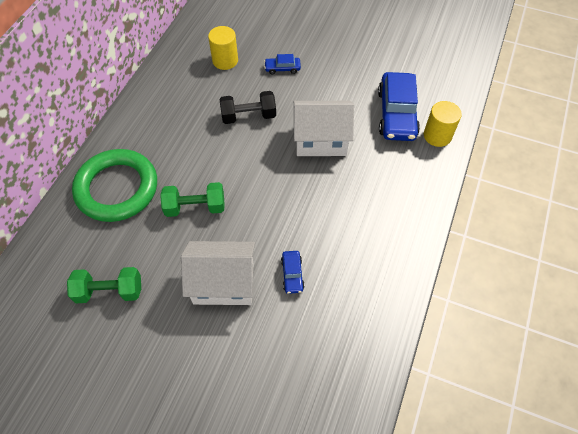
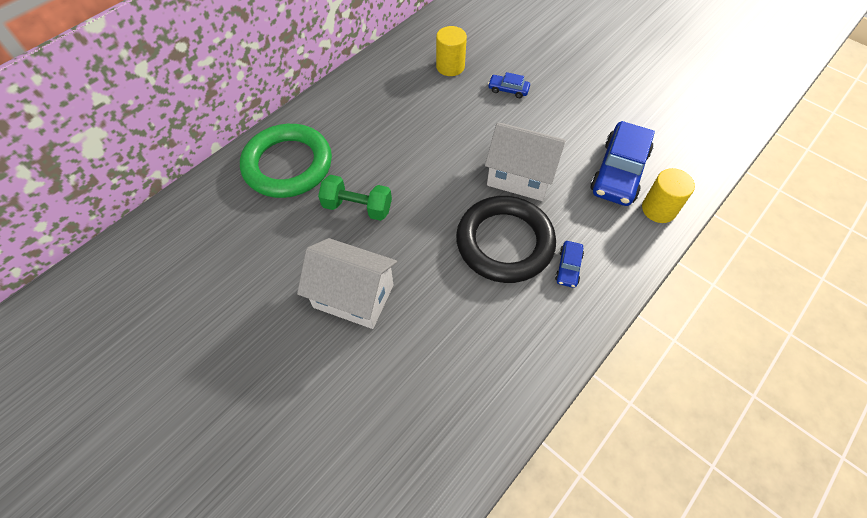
camera: 20 degrees right, 0 degrees up
green dumbbell [67,267,141,303] -> none
black dumbbell [220,91,276,124] -> none
blue car [281,251,305,294] -> blue car moved to [555,241,584,288]
none -> black ring [456,196,556,283]

